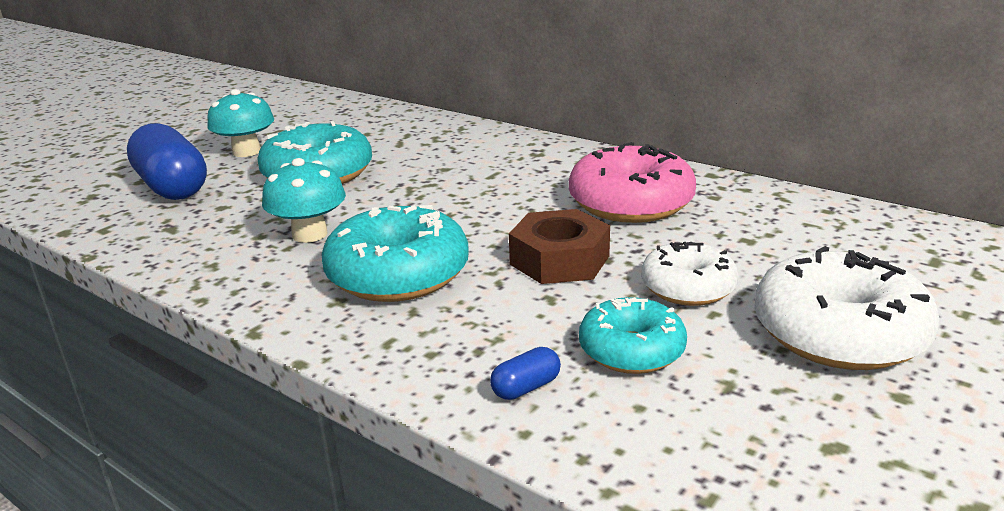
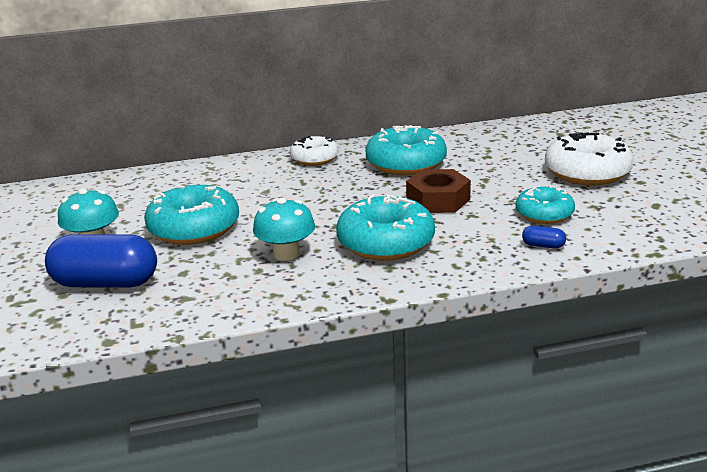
camera: 50 degrees left, 0 degrees up
blue capsule [490,347,561,400] -> blue capsule turned 75 degrees counterclockwise [522,226,566,249]
pink donut [569,142,696,223] -> turquoise donut [365,125,447,175]
white donut [641,242,739,306] -> white donut moved to [290,135,339,166]

